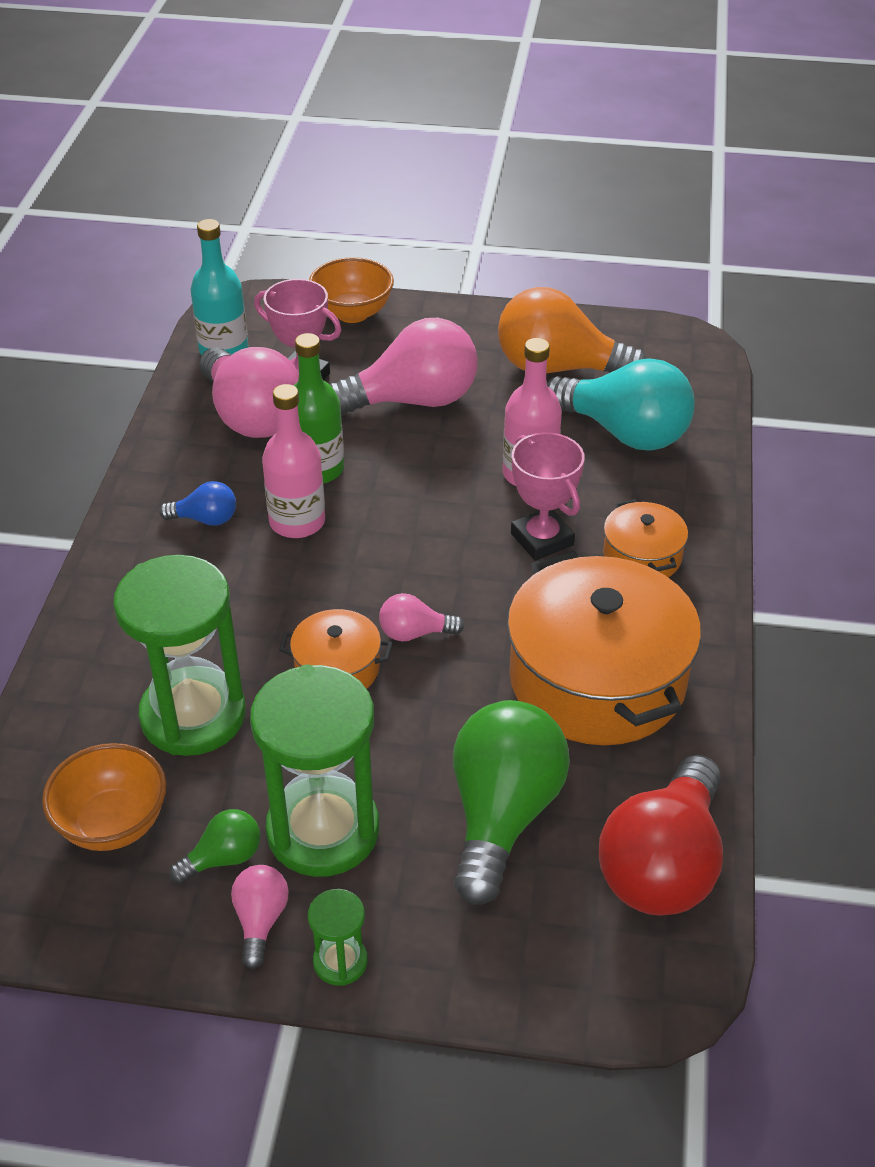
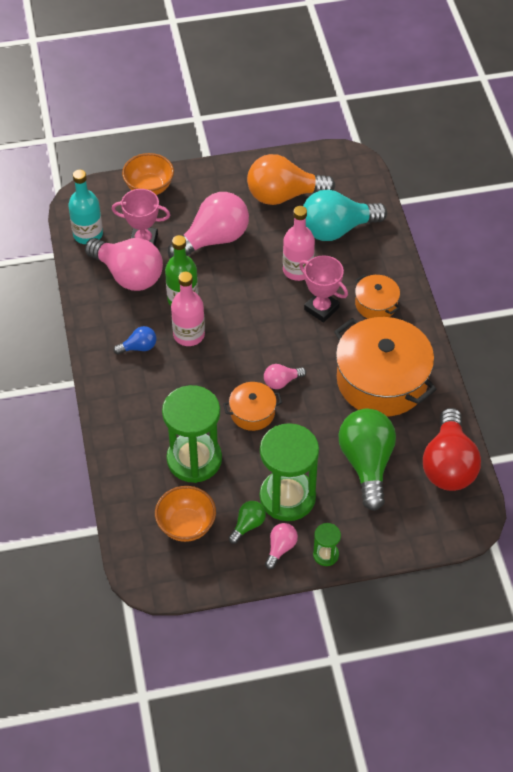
camera: 20 degrees left, 10 degrees up
pink light bulb [231,865,289,969] -> pink light bulb turned 45 degrees clockwise [265,523,298,569]
turquoise light bulb [547,358,695,451] -> turquoise light bulb turned 150 degrees clockwise [303,190,387,241]

